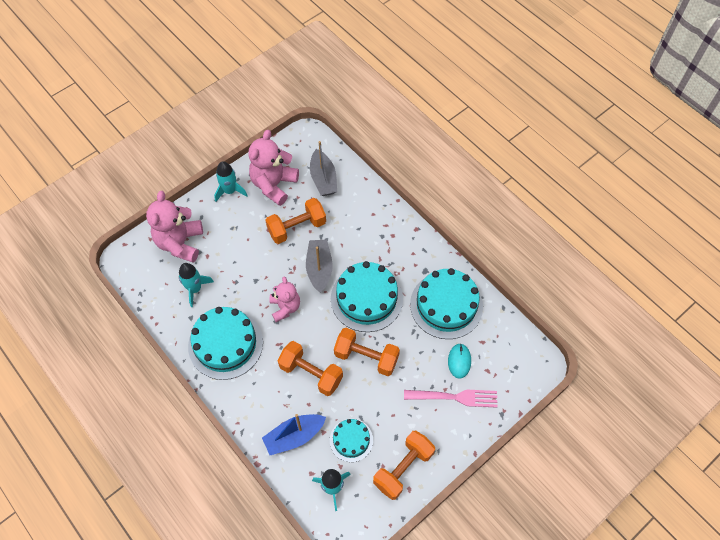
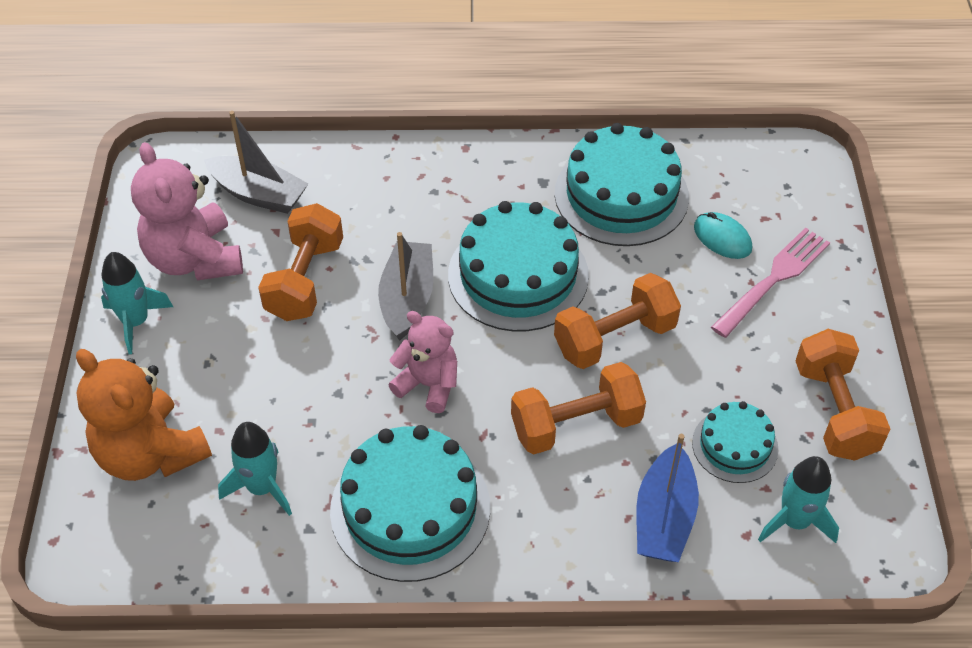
camera: 50 degrees left, 10 degrees down
pink teddy bear [146,191,203,263] -> orange teddy bear [76,349,212,481]
grey boat [306,240,333,293] -> grey boat turned 60 degrees clockwise [378,232,433,341]

